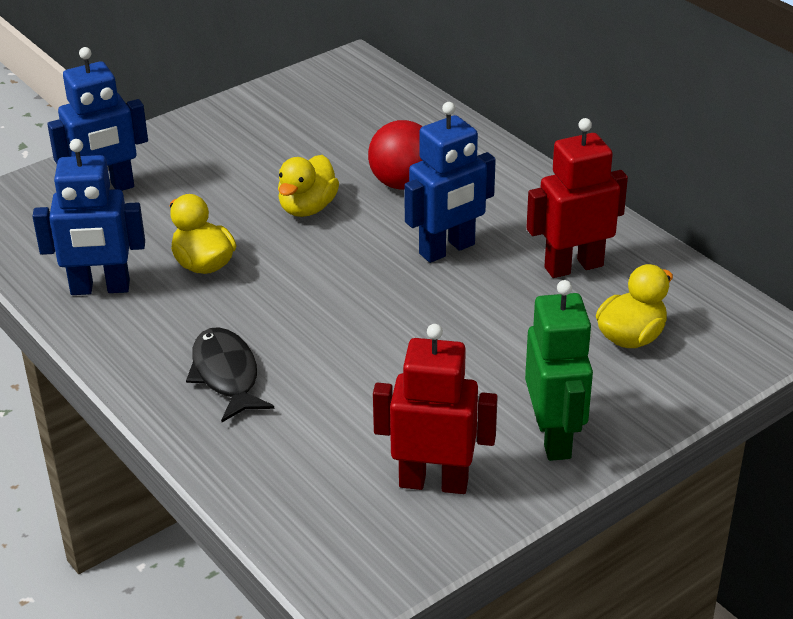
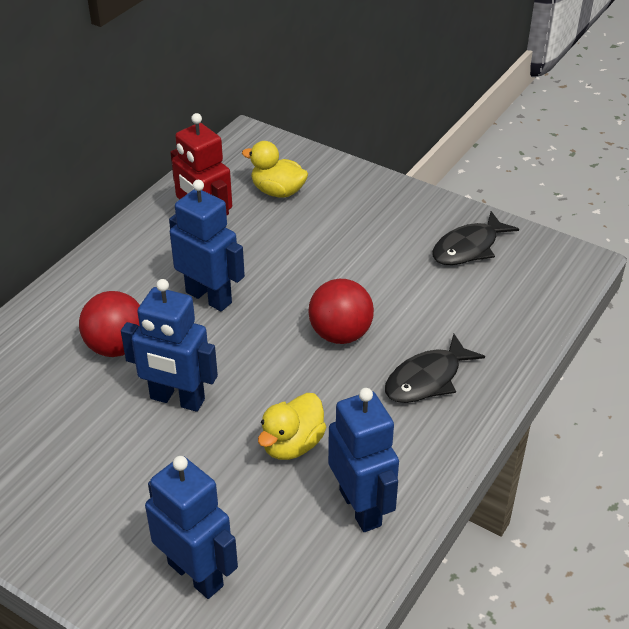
camera: 110 degrees left, 5 degrees up
yellow duck [278,155,339,217] -> blue robot [121,279,218,412]
red robot [373,324,498,494] -> black fish [432,211,519,265]
green robot [525,280,593,461] -> none
none -> red ball [308,279,374,344]

